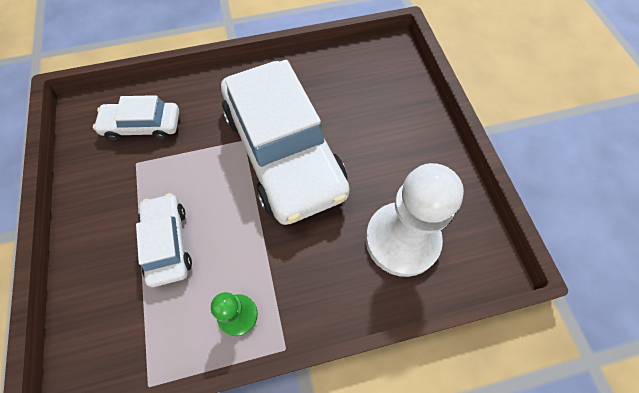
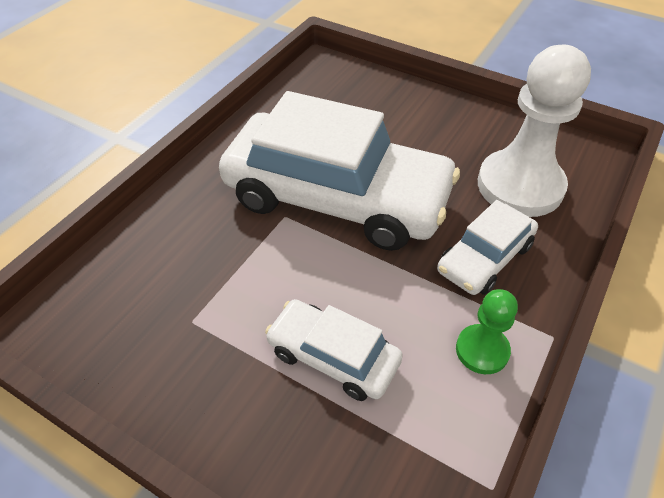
camera: 45 degrees left, 15 degrees down
white car [93,95,179,141] -> white car moved to [437,200,538,295]

